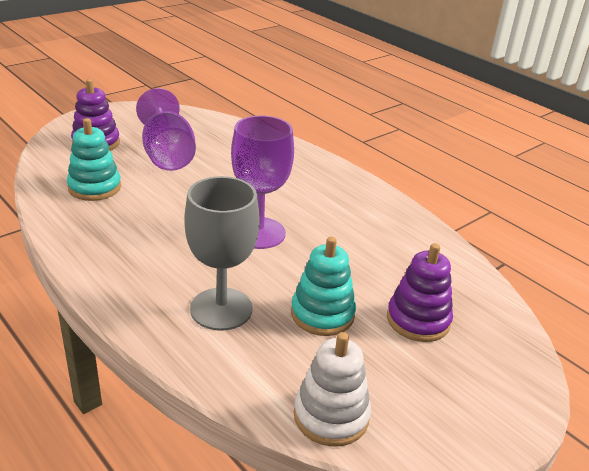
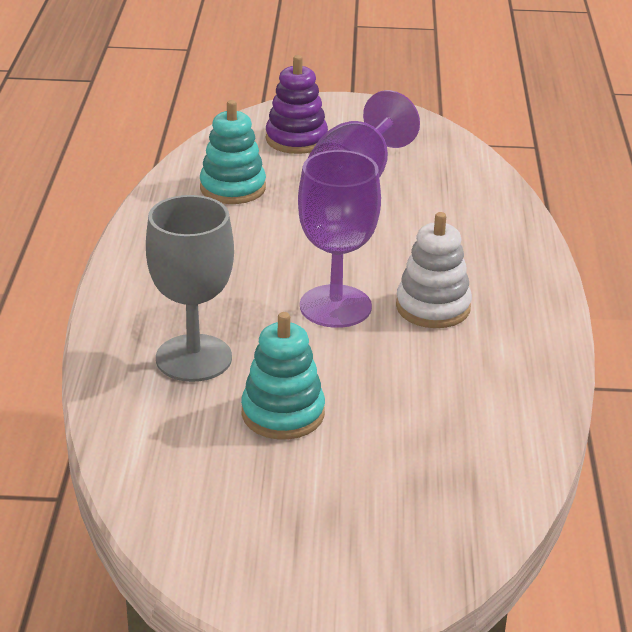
camera: 45 degrees right, 0 degrees up
white stacking toy [294,332,371,447] -> white stacking toy moved to [396,212,472,328]
purple stacking toy [387,243,453,342] -> none

